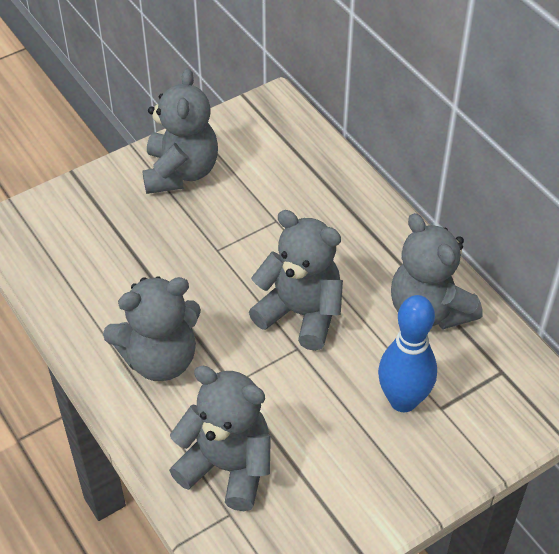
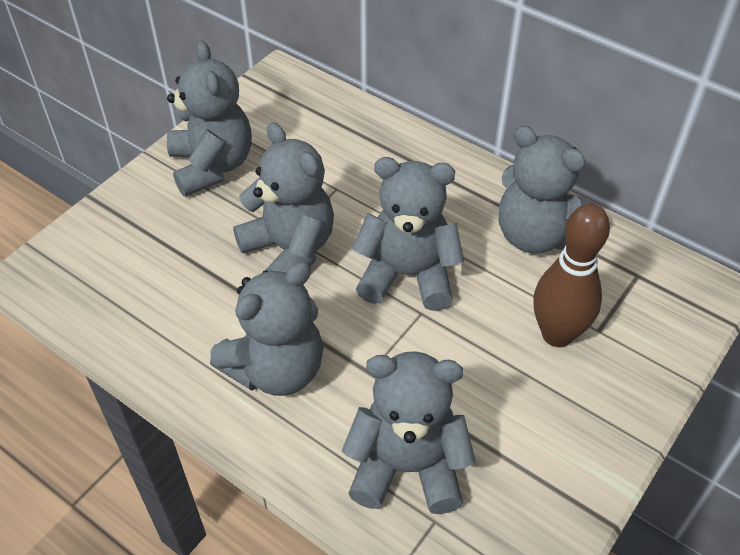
camera: 20 degrees left, 0 degrees up
blue bowling pin [378,295,437,412] -> brown bowling pin [533,204,610,347]
none -> grey teddy bear [233,122,334,273]

